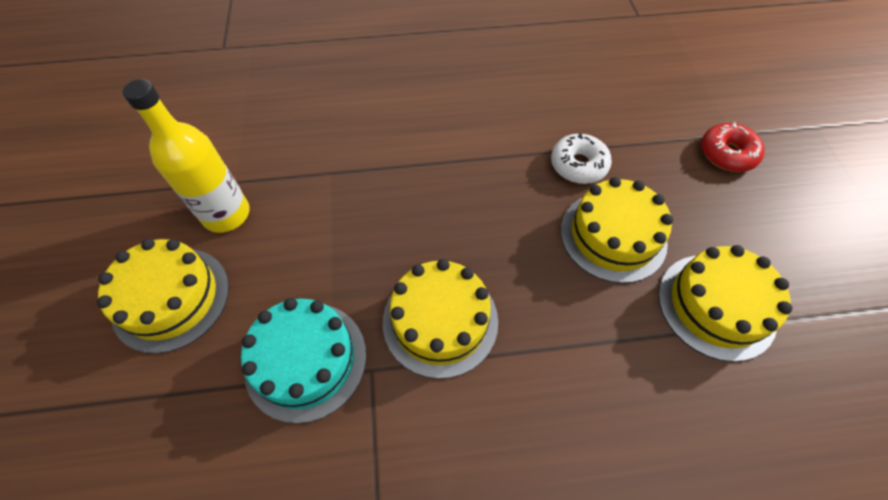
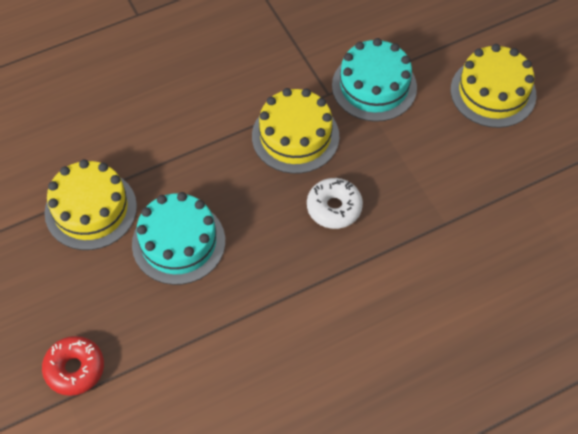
camera: 160 degrees right, 0 degrees up
yellow bottle [122,79,250,233] -> none
white donut [551,133,612,184] -> white donut moved to [307,178,363,229]
yellow cake [561,177,673,283] -> turquoise cake [132,192,225,285]

